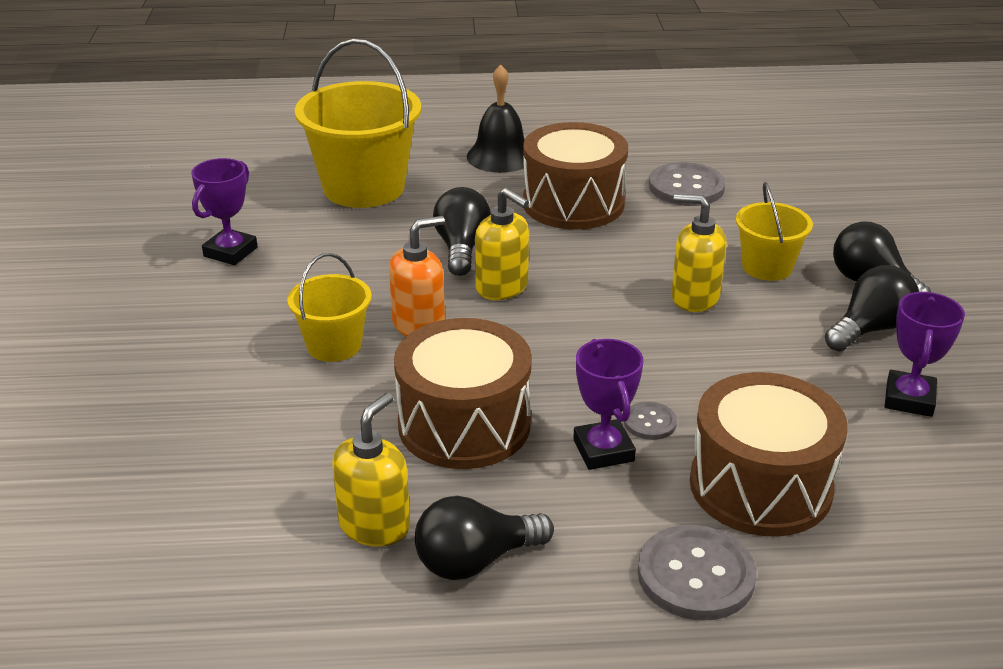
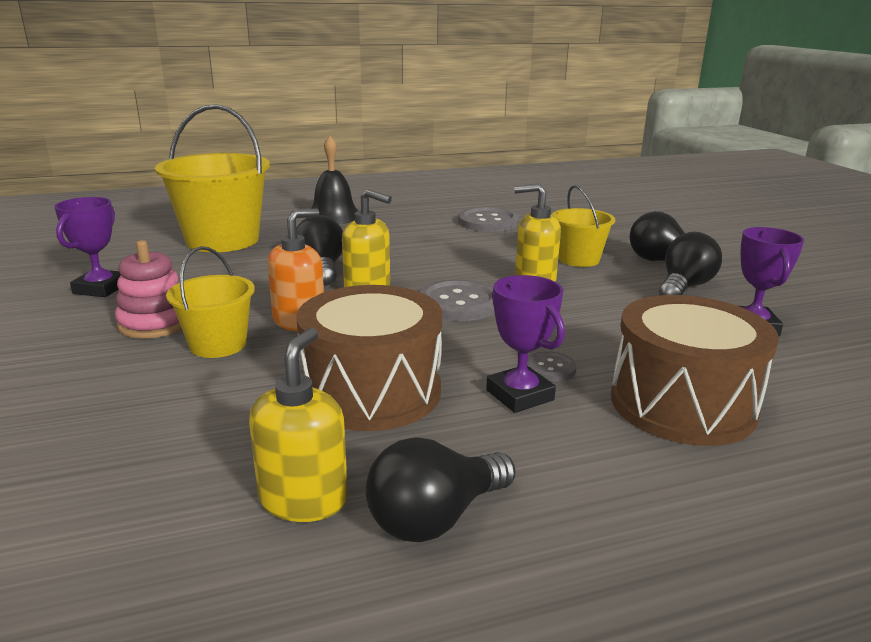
camera: 15 degrees left, 10 degrees down
brown drum [523,122,628,230] -> none
grey button [637,525,756,621] -> grey button moved to [419,280,495,321]
none -> pink stacking toy [115,240,182,339]

